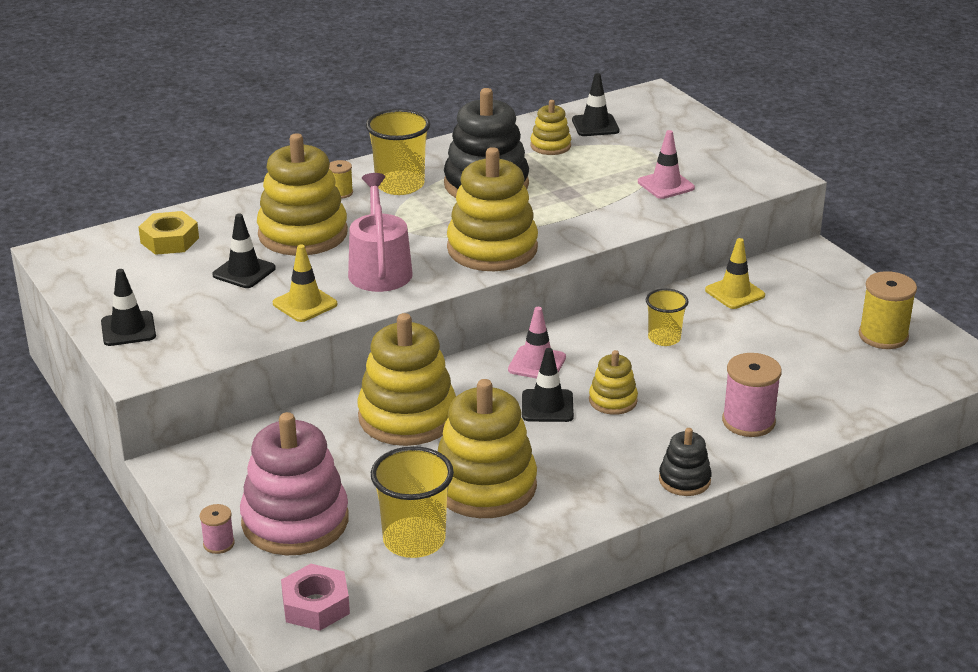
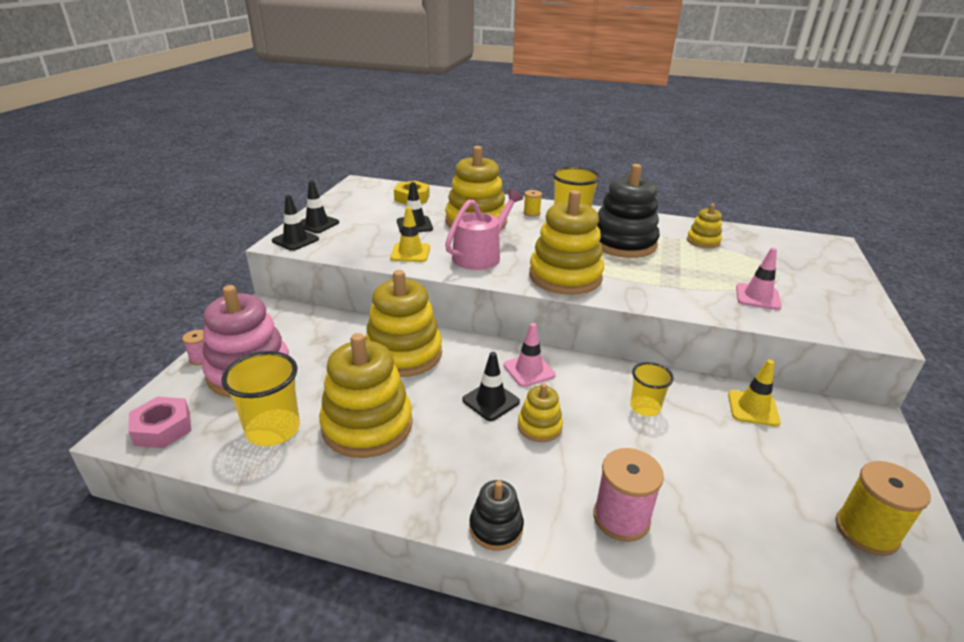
camera: 45 degrees right, 0 degrees up
black traffic cone [572,73,619,136] -> black traffic cone moved to [272,195,319,251]

